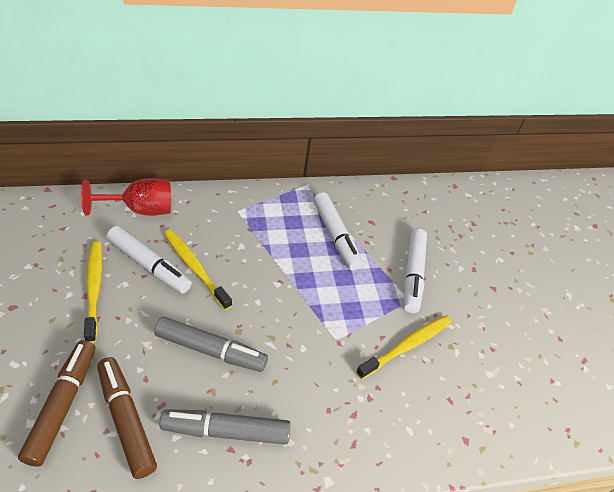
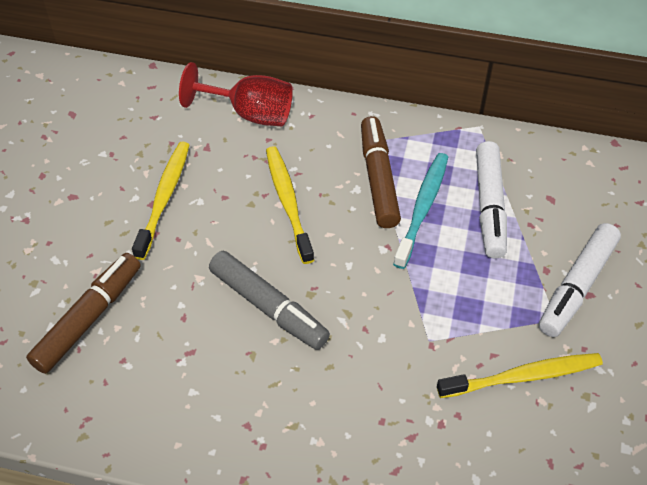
camera: 30 degrees right, 5 degrees up
brown marker [97,357,157,479] -> brown marker moved to [361,116,401,228]
white marker [107,226,192,294] -> none
grey marker [160,409,291,445] -> none
none -> turquoise toothbrush [393,153,448,269]

